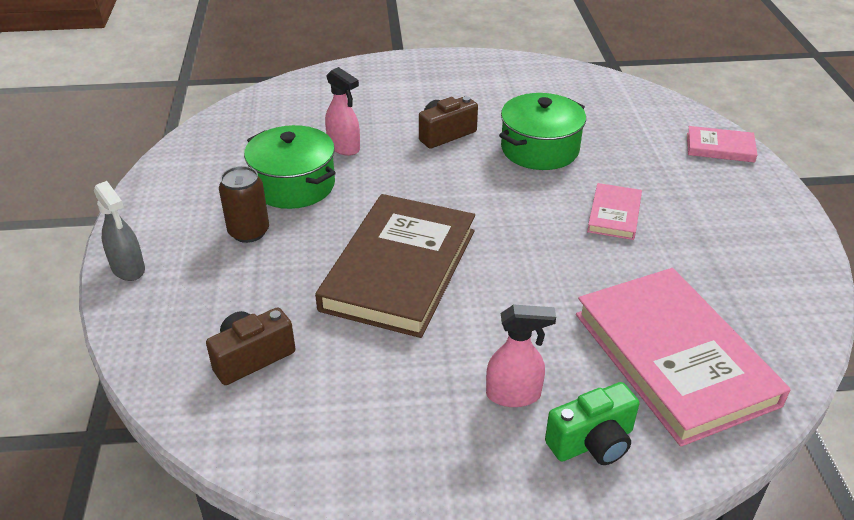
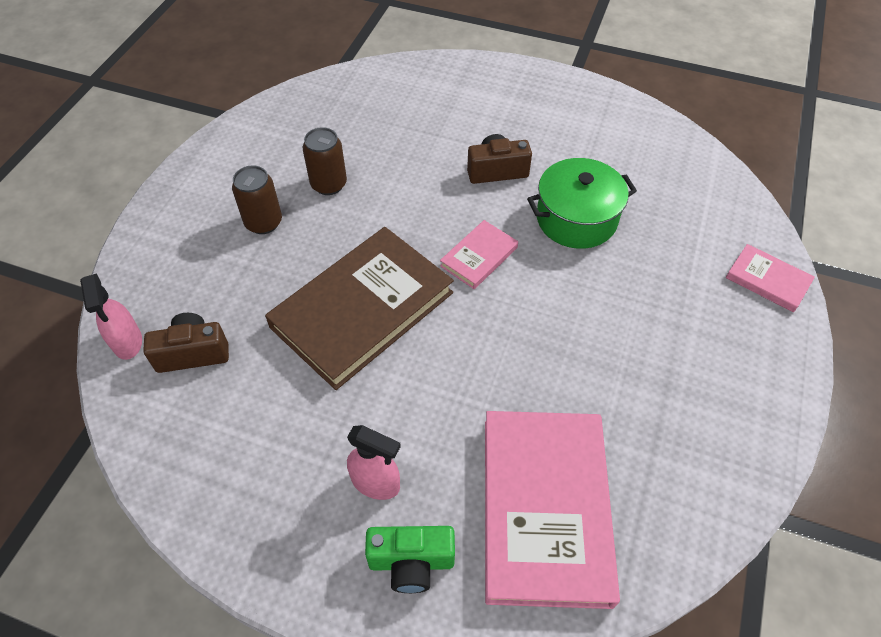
camera: 25 degrees right, 15 degrees up
grey spray bottle [94,181,145,281] -> none
green pot [244,125,336,209] -> brown can [303,127,347,195]
pink spray bottle [325,67,360,156] -> pink spray bottle moved to [80,273,142,360]
pink book [587,183,642,240] -> pink book moved to [440,220,518,289]

